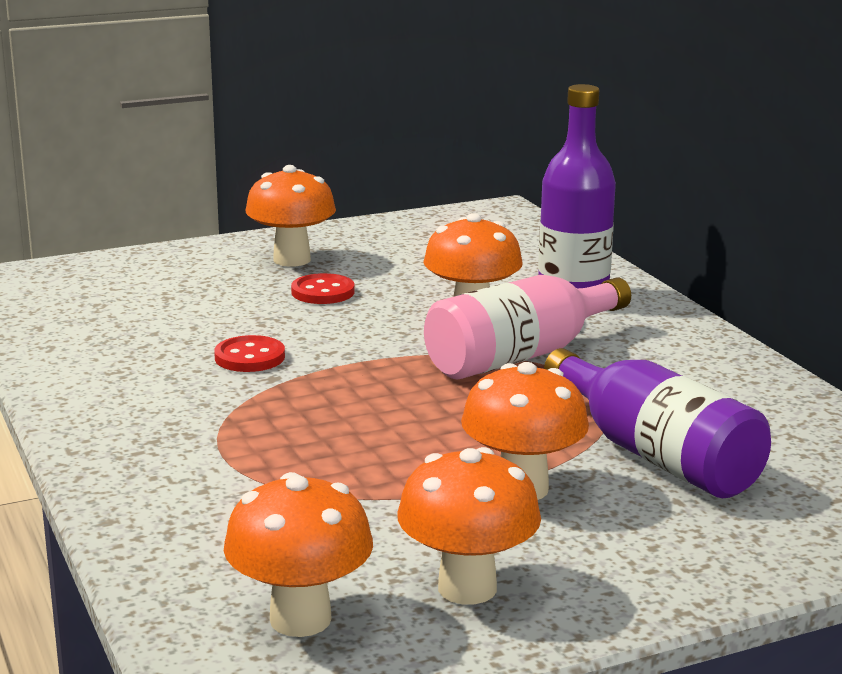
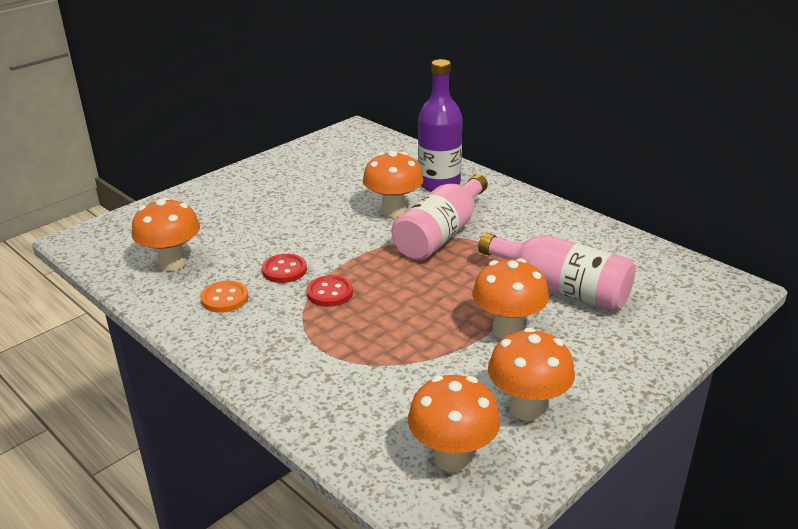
camera: 20 degrees left, 10 degrees up
orange mushroom [246,165,336,267] -> orange mushroom moved to [132,198,200,271]
red button [291,273,354,304] -> red button moved to [306,275,353,307]
purple bottle [544,348,771,498] -> pink bottle [478,233,635,311]
none -> orange button [200,280,249,313]

